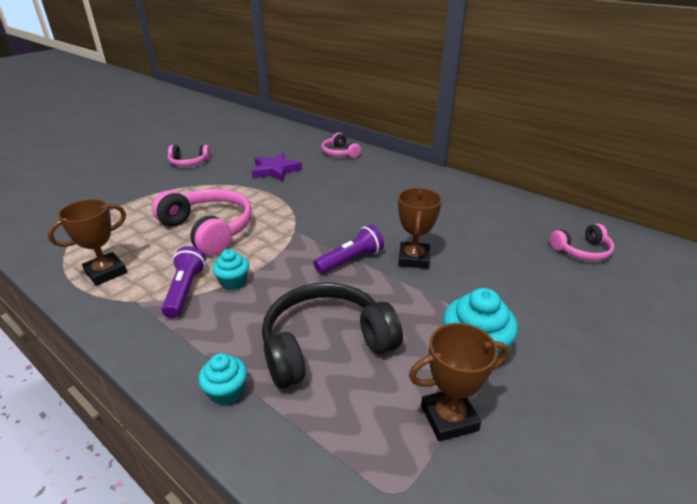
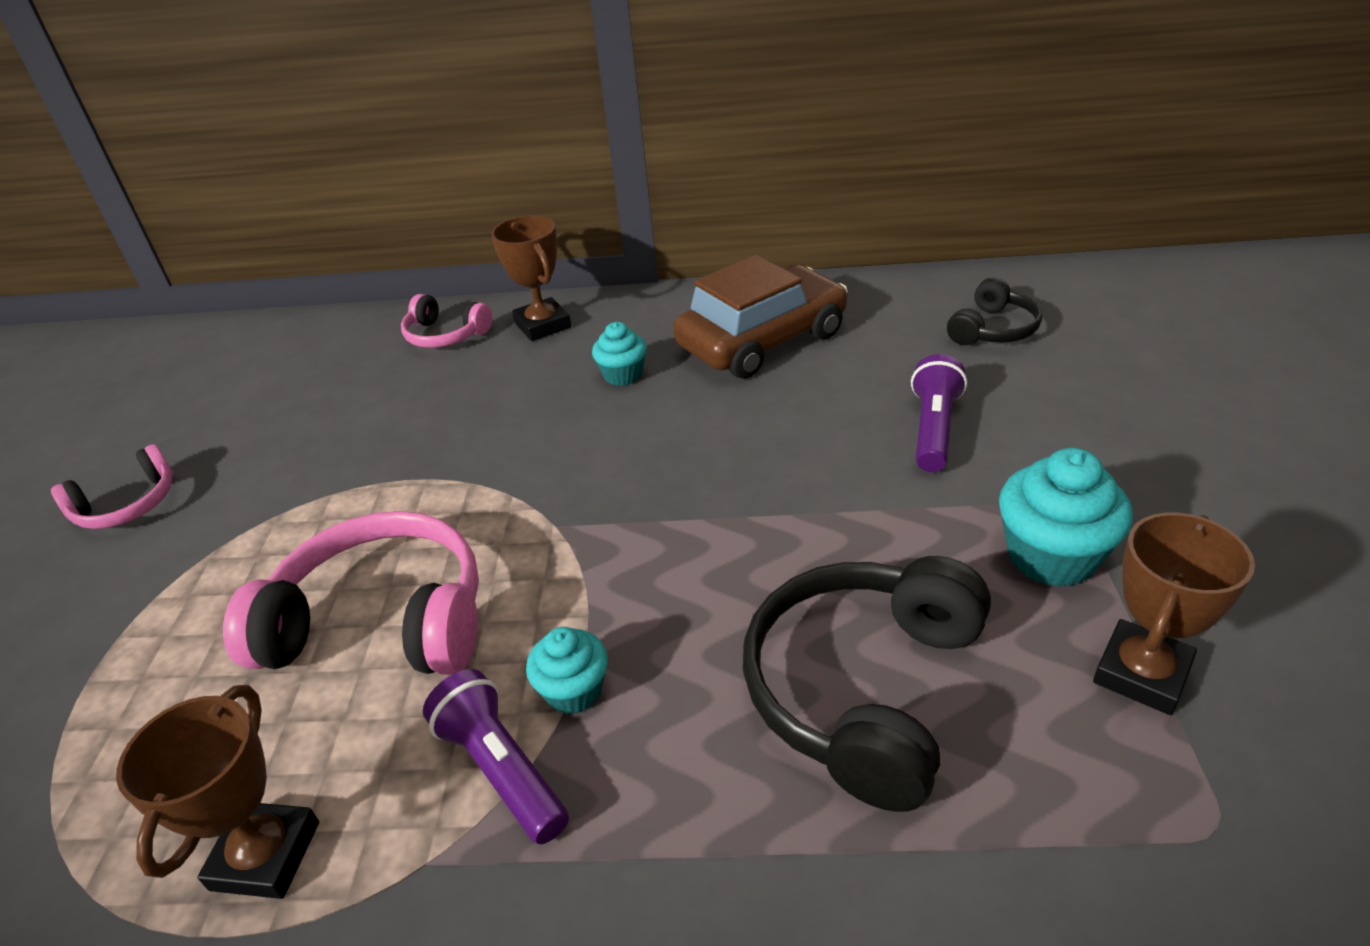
camera: 35 degrees left, 5 degrees up
turquoise cupcake [198,353,247,406] -> turquoise cupcake moved to [592,322,647,386]
purple star [252,153,302,182] -> none
purple flashlight [314,225,384,274] -> purple flashlight moved to [911,354,967,472]
brown trophy [398,188,442,269] -> brown trophy moved to [491,215,571,341]
pink headphones [550,224,614,261] -> black headphones [947,277,1042,345]
none -> brown car [673,255,848,379]

